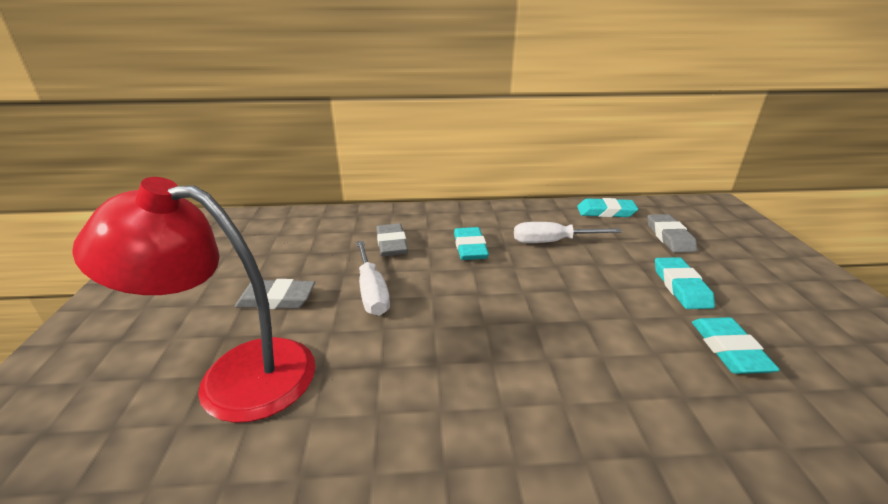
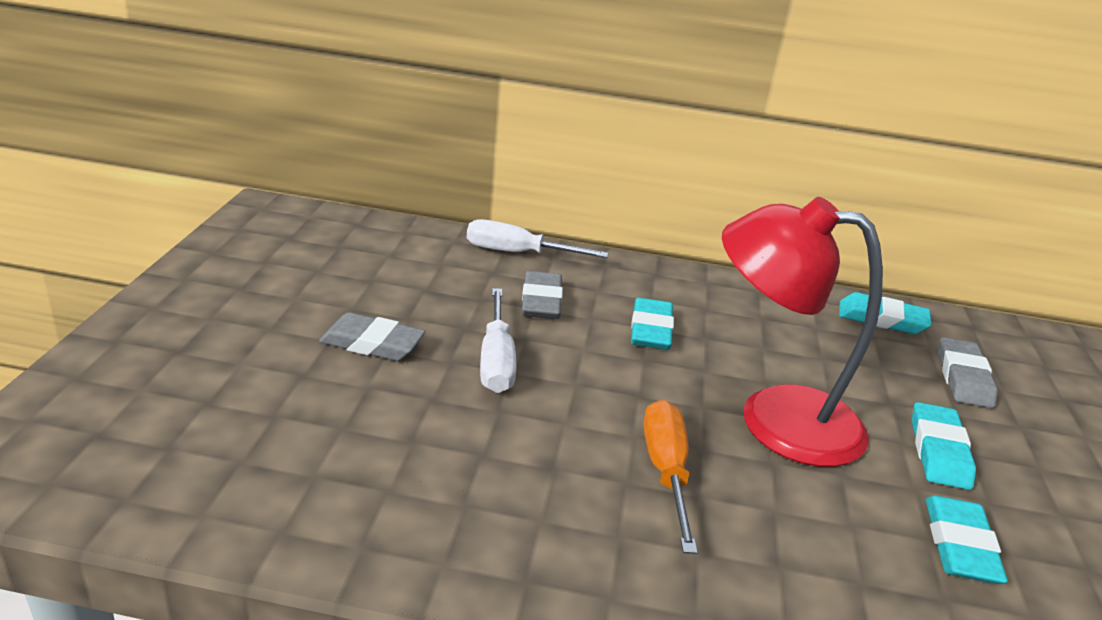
camera: 10 degrees right, 0 degrees up
red lamp [72,177,316,423] -> red lamp moved to [722,197,883,467]
white screwdriver [514,222,622,243] -> white screwdriver moved to [467,219,608,258]
none -> orange screwdriver [644,400,698,554]

